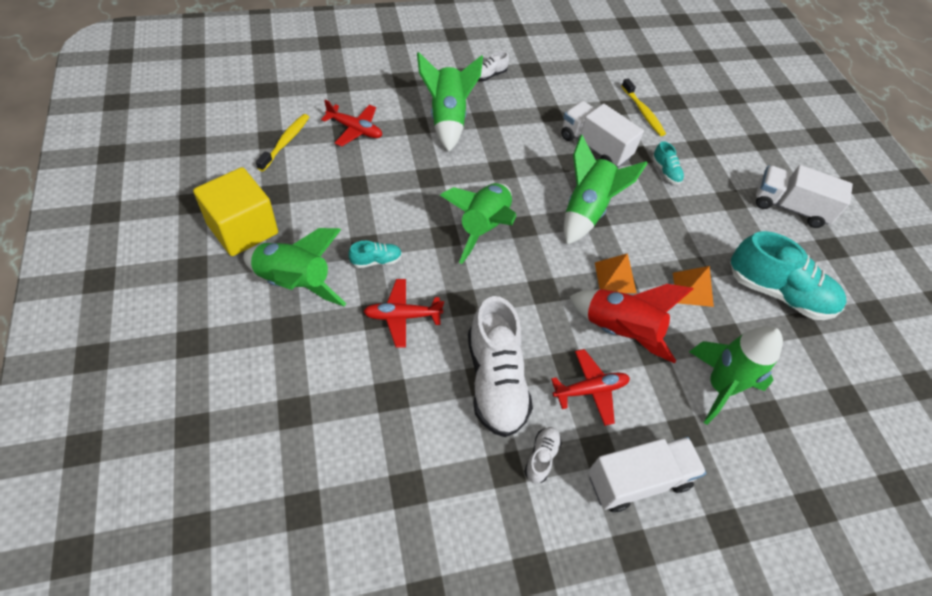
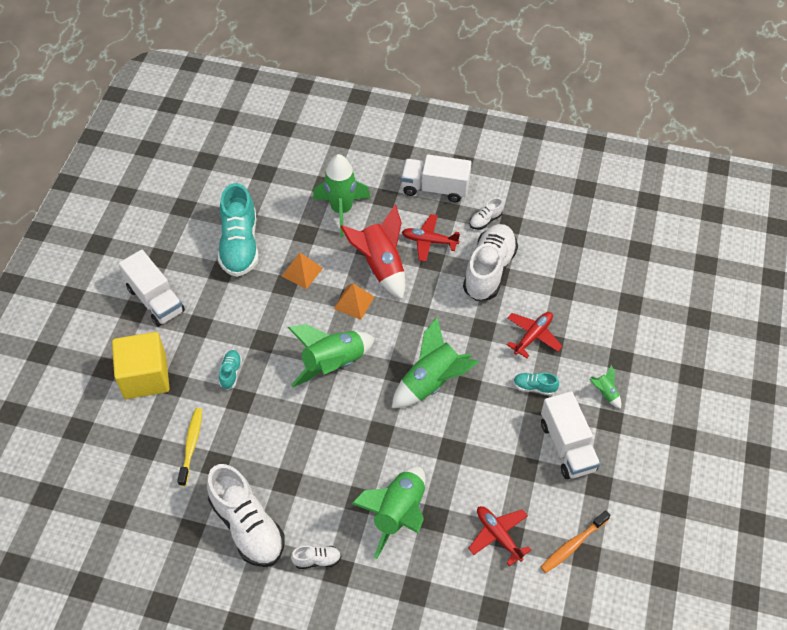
camera: 145 degrees left, 0 degrees up
yellow cube [193,167,278,256] -> yellow cube moved to [112,332,170,399]
green rocket [243,228,346,306] -> green rocket [590,365,621,409], size x0.44
yellow toothbrush [256,114,309,172] -> orange toothbrush [541,510,611,573]
red plane [363,279,444,348] -> red plane turned 75 degrees counterclockwise [507,312,563,358]
white truck [561,101,644,168] -> white truck moved to [541,391,600,479]
turquoise shoe [730,231,847,320] -> turquoise shoe turned 150 degrees counterclockwise [218,183,259,277]
none -> white shoe [207,464,285,567]

